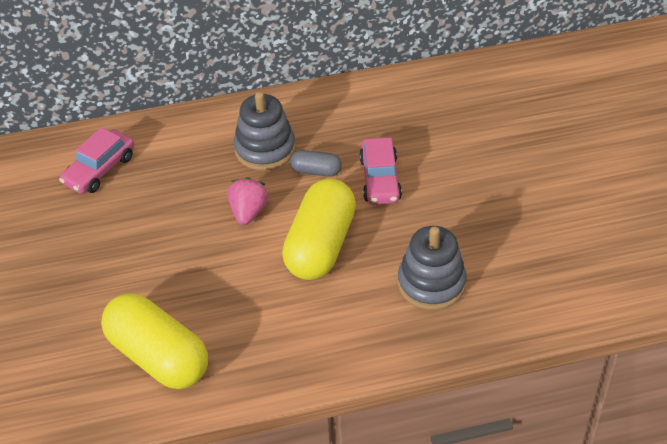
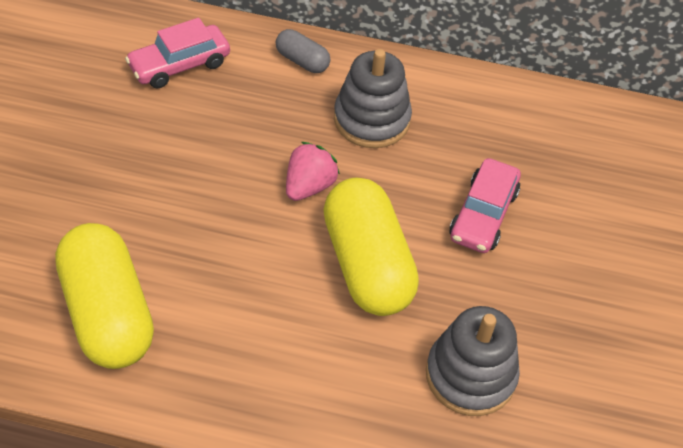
camera: 20 degrees right, 5 degrees up
yellow capsule [282,179,356,280] -> yellow capsule turned 60 degrees counterclockwise [323,177,419,316]
grey capsule [290,150,342,177] -> grey capsule moved to [276,29,330,73]

